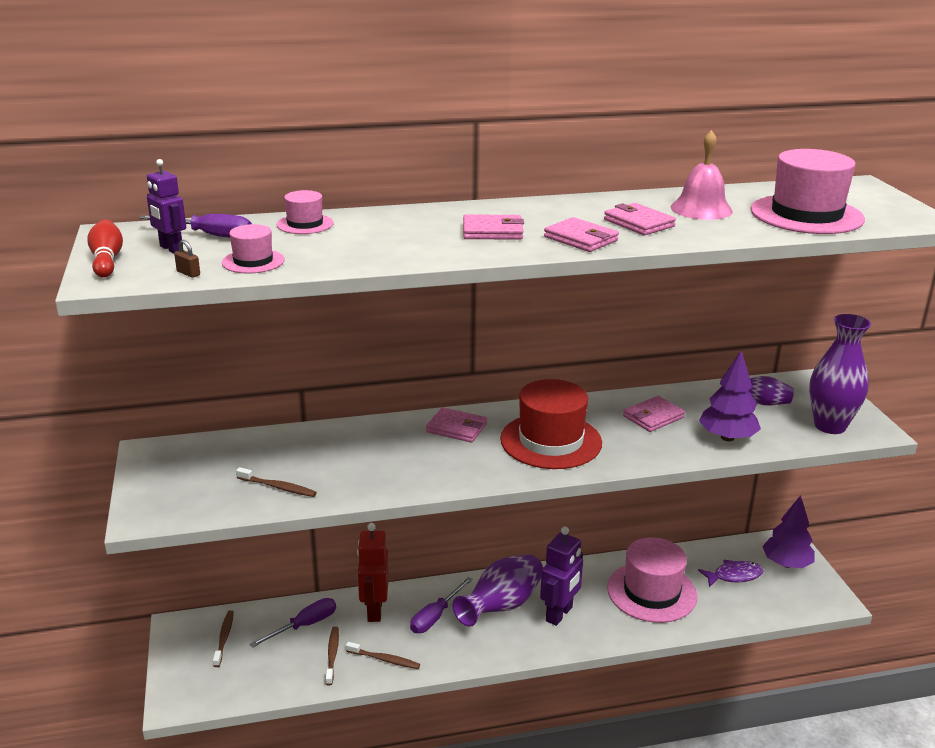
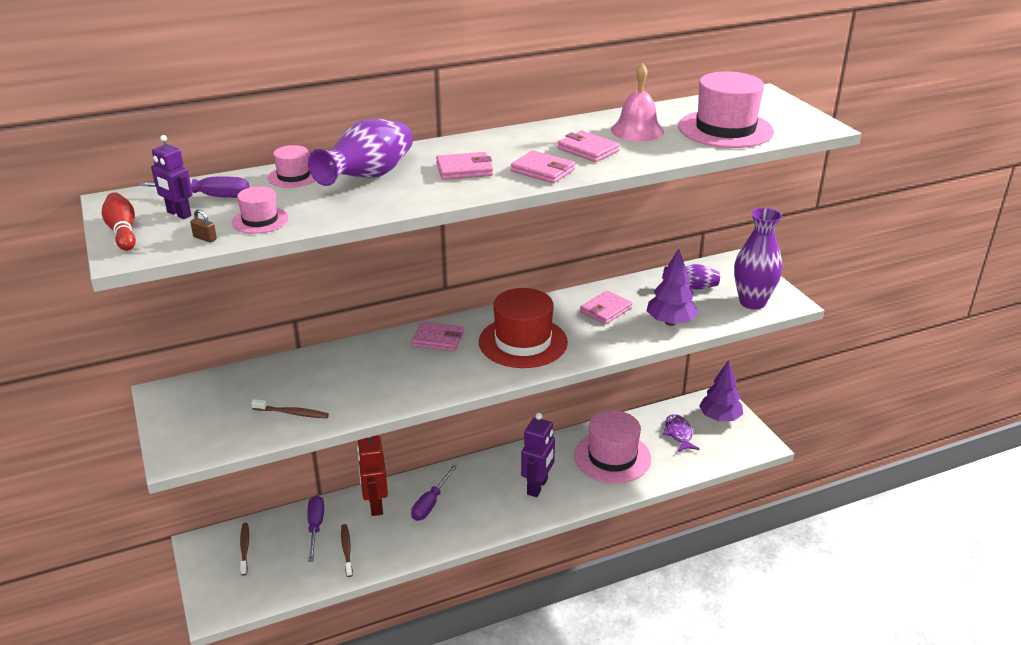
camera: 10 degrees left, 5 degrees up
purple screwdriver [249,598,336,648] -> purple screwdriver turned 45 degrees counterclockwise [307,496,324,562]
brown toothbrush [346,642,420,669] -> none
purple vase [452,554,543,627] -> purple vase moved to [308,119,413,186]
purple fish [698,560,763,587] -> purple fish turned 75 degrees counterclockwise [663,414,700,452]

